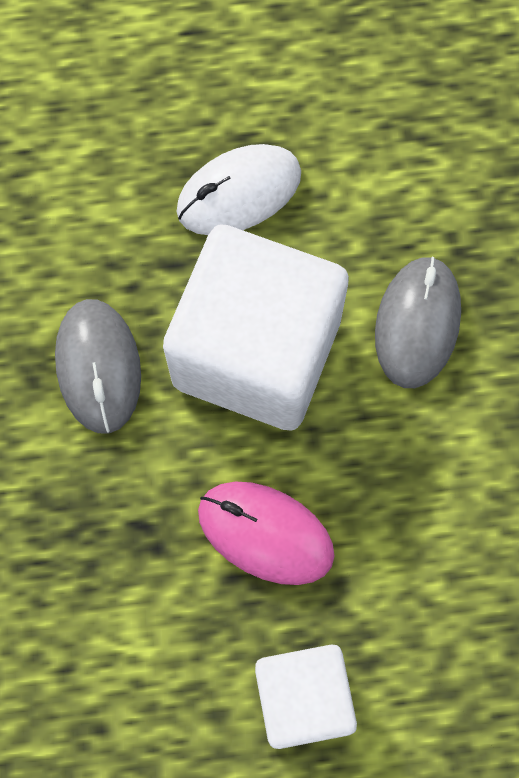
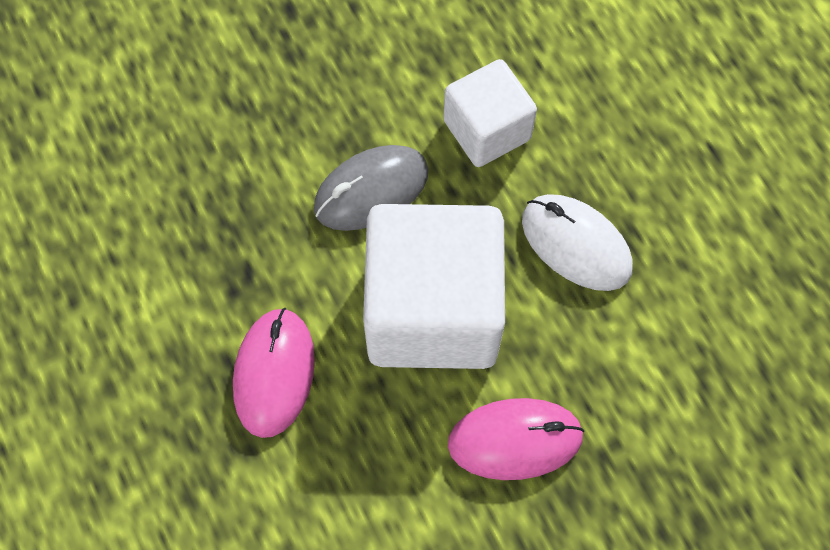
camera: 70 degrees right, 5 degrees down
white cube [255,645,357,749] -> white cube moved to [443,59,537,167]
grey mouse [375,257,461,388] -> pink mouse [448,398,584,480]

